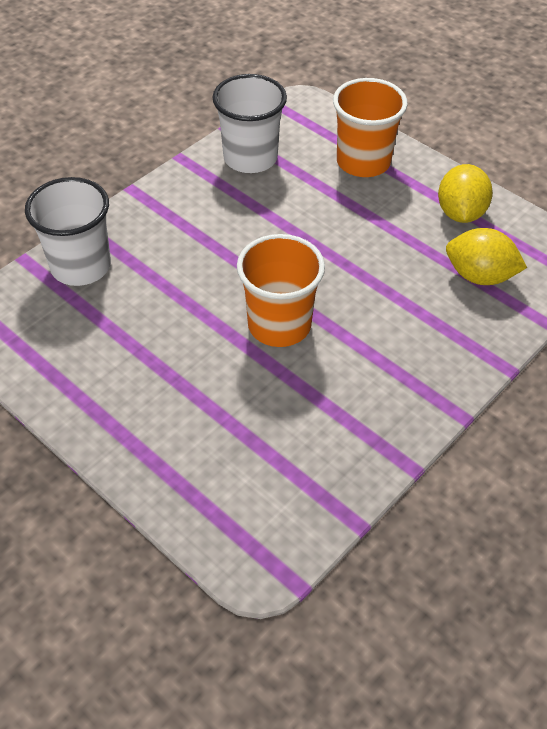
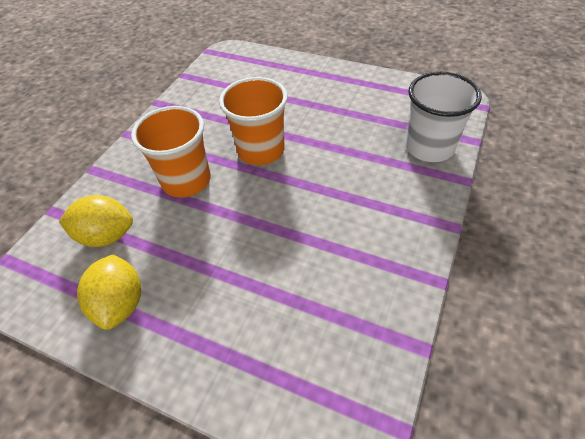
camera: 165 degrees right, 0 degrees up
white cup [212,74,287,173] -> none
orange cup [333,78,408,177] -> orange cup moved to [131,106,211,198]

